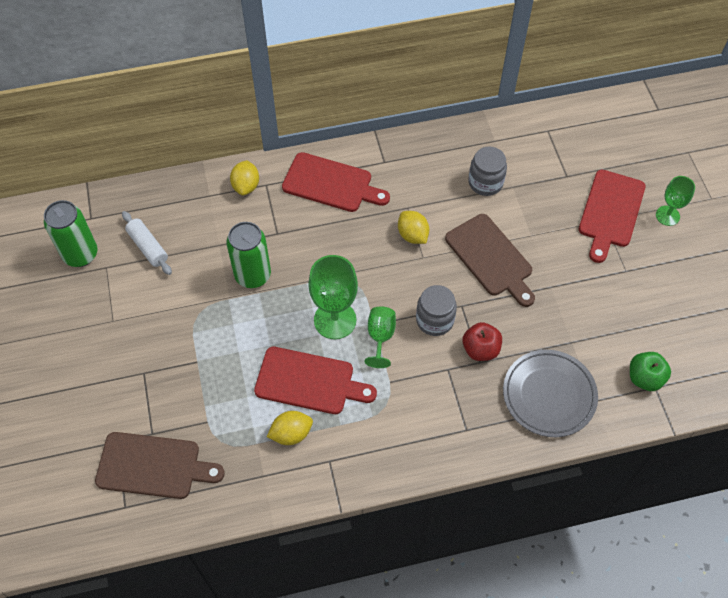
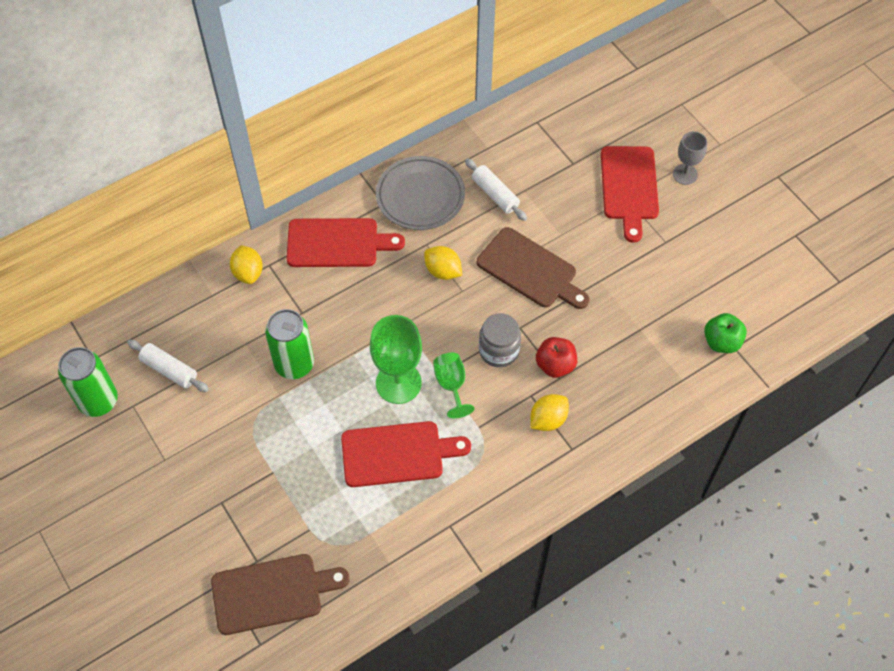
camera: 20 degrees left, 0 degrees up
yellow lemon [267,411,313,445] -> yellow lemon moved to [530,394,569,431]
grey jar [468,146,507,196] -> white rolling pin [465,158,527,221]
grey plate [503,350,598,437] -> grey plate moved to [376,156,465,230]
green goblet [656,176,695,226] -> grey goblet [673,131,707,185]

